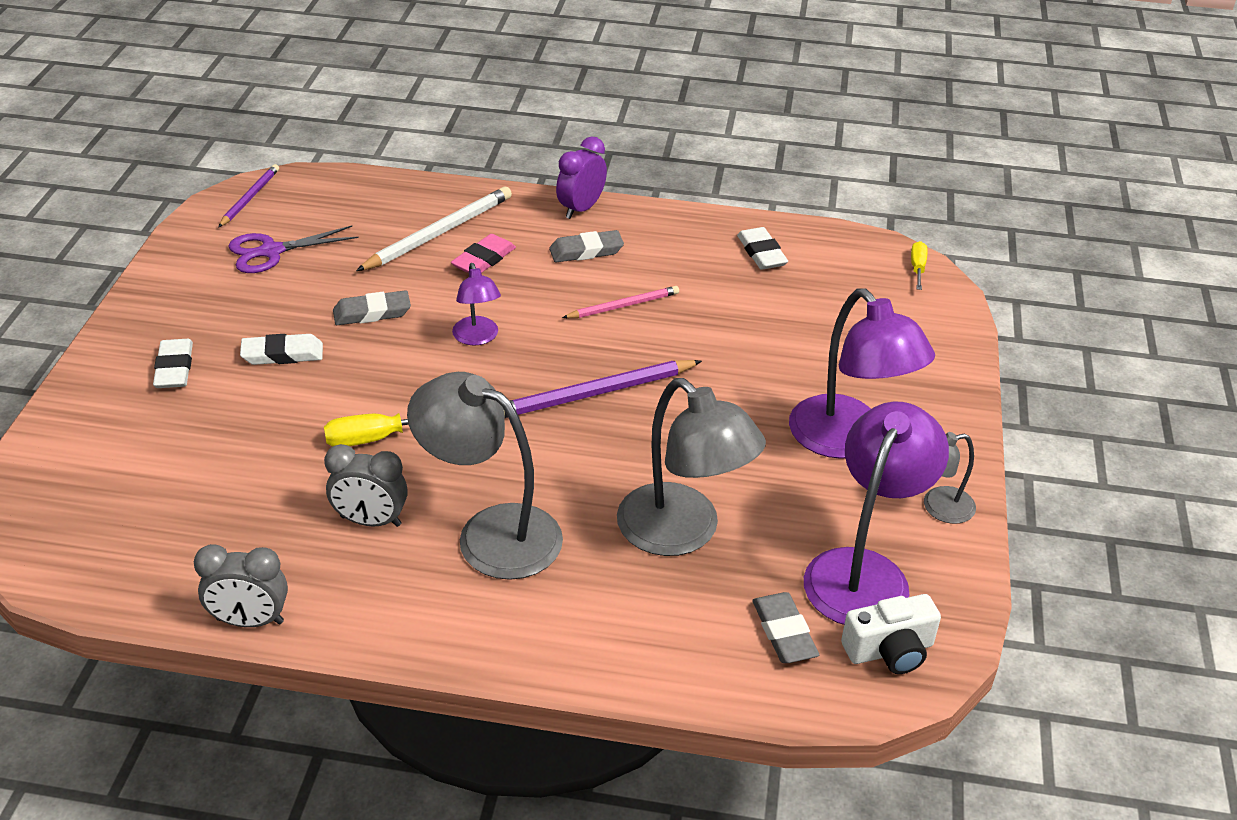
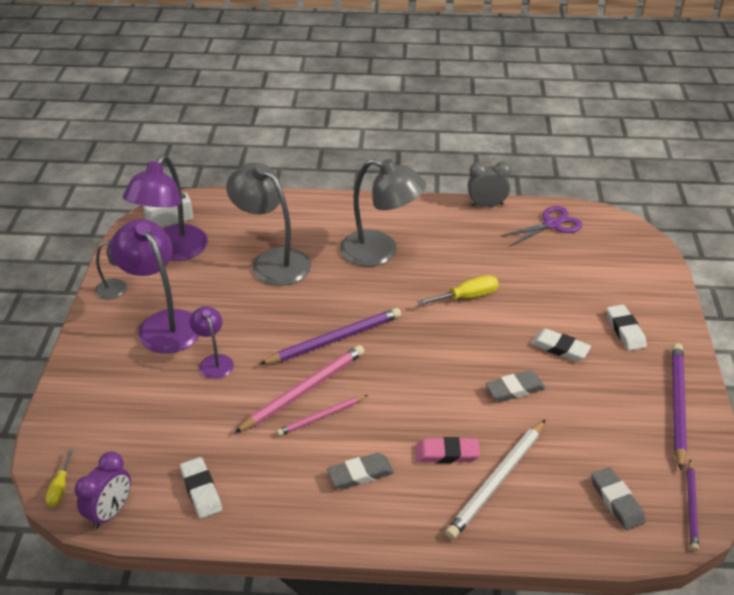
camera: 175 degrees right, 0 degrees up
purple scissors [228,225,358,273] -> purple scissors moved to [500,206,582,246]
white eraser [240,334,323,365] -> white eraser turned 45 degrees clockwise [531,329,591,361]
grey clock [324,444,408,527] -> none
pink eraser [451,234,516,273] -> pink eraser turned 60 degrees clockwise [415,437,480,463]
purple lamp [452,263,501,346] -> purple lamp moved to [190,306,234,379]
purple clock [556,136,607,219] -> purple clock moved to [75,452,131,529]
grey eraser [752,592,819,663] -> grey eraser moved to [591,467,646,530]
none -> pink pencil [234,345,365,433]
none -> purple pencil [672,343,687,471]

